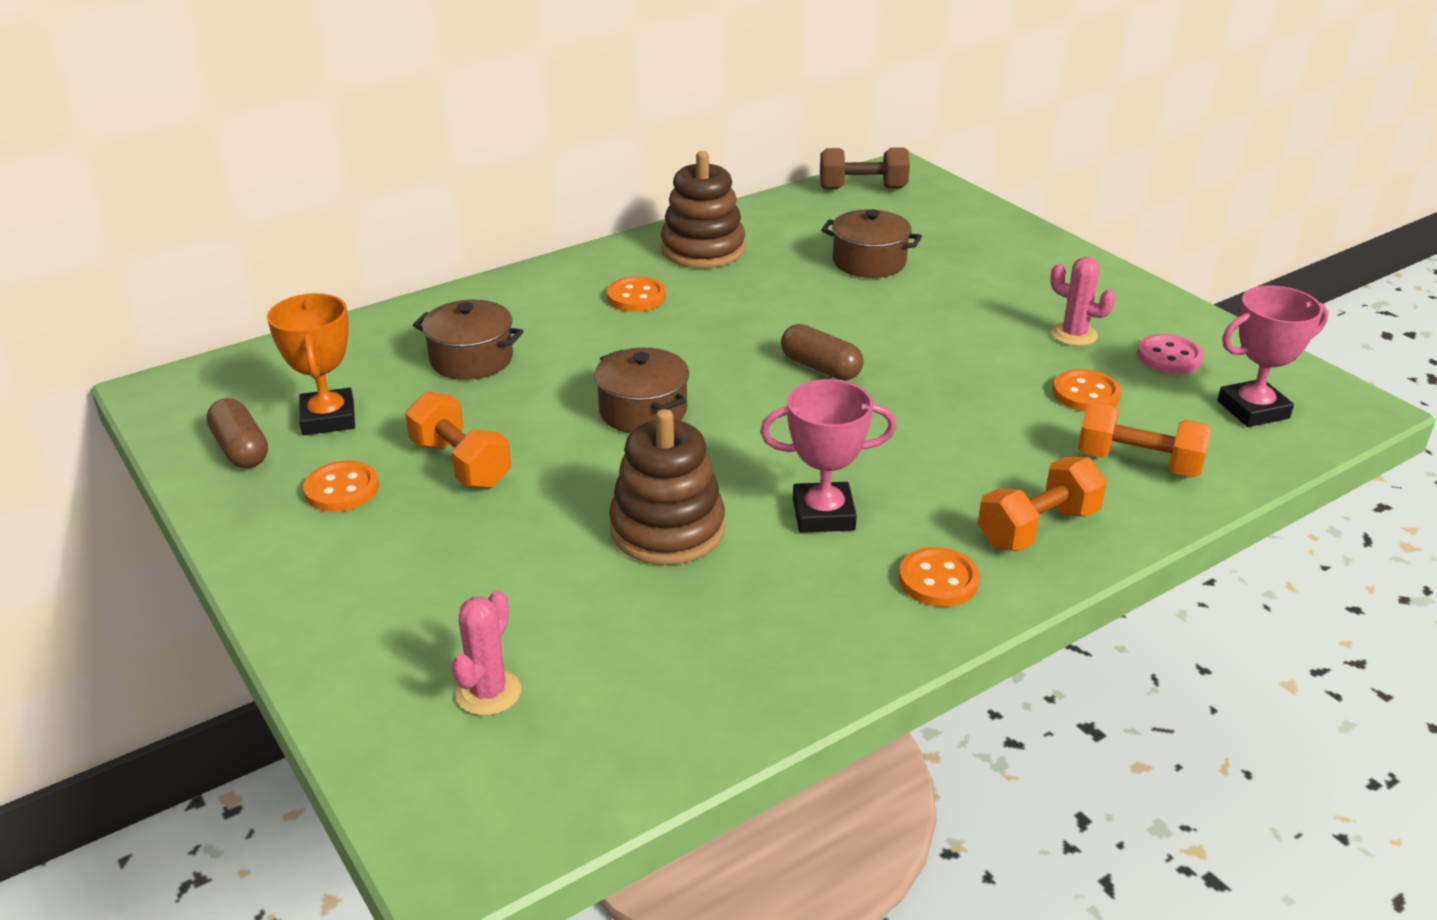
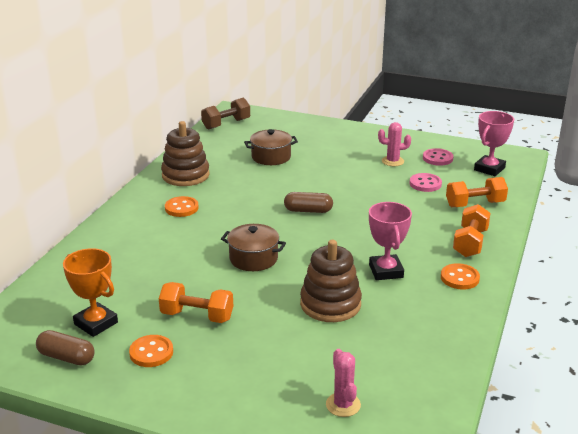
camera: 35 degrees left, 5 degrees down
brown pot [413,300,524,380] -> none
pink trophy [760,379,897,533] -> pink trophy turned 60 degrees counterclockwise [369,202,412,280]
orange button [1053,369,1121,412] -> pink button [410,173,442,192]

